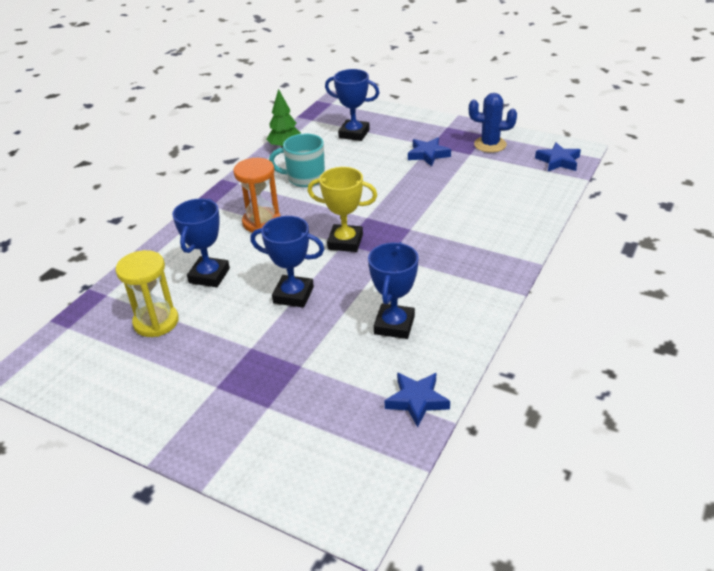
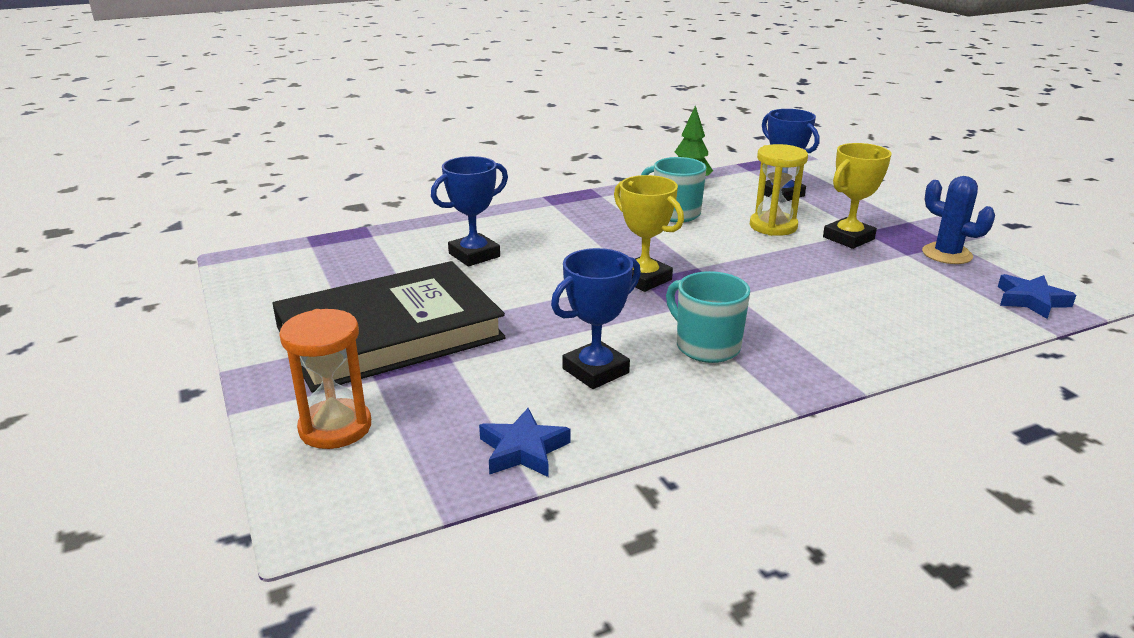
camera: 35 degrees right, 10 degrees down
yellow hourglass [115,250,179,337] -> yellow hourglass moved to [750,144,808,236]
orange hourglass [233,158,281,232] -> orange hourglass moved to [279,309,371,449]
blue trophy [250,216,324,308] -> none
blue star [408,137,451,167] -> yellow trophy [823,143,891,249]
none -> black book [272,261,506,392]
none -> turquoise mug [666,271,750,363]

